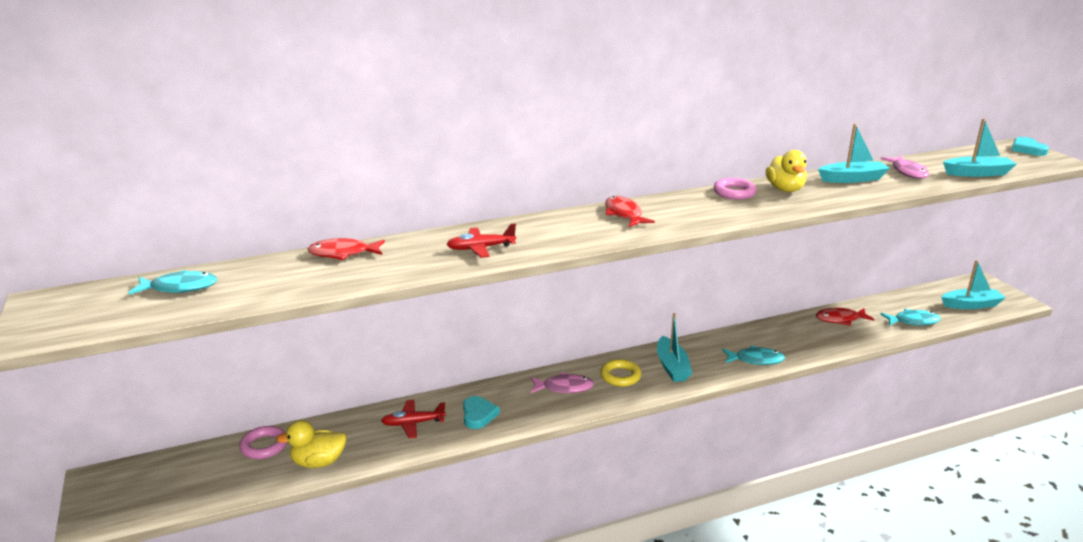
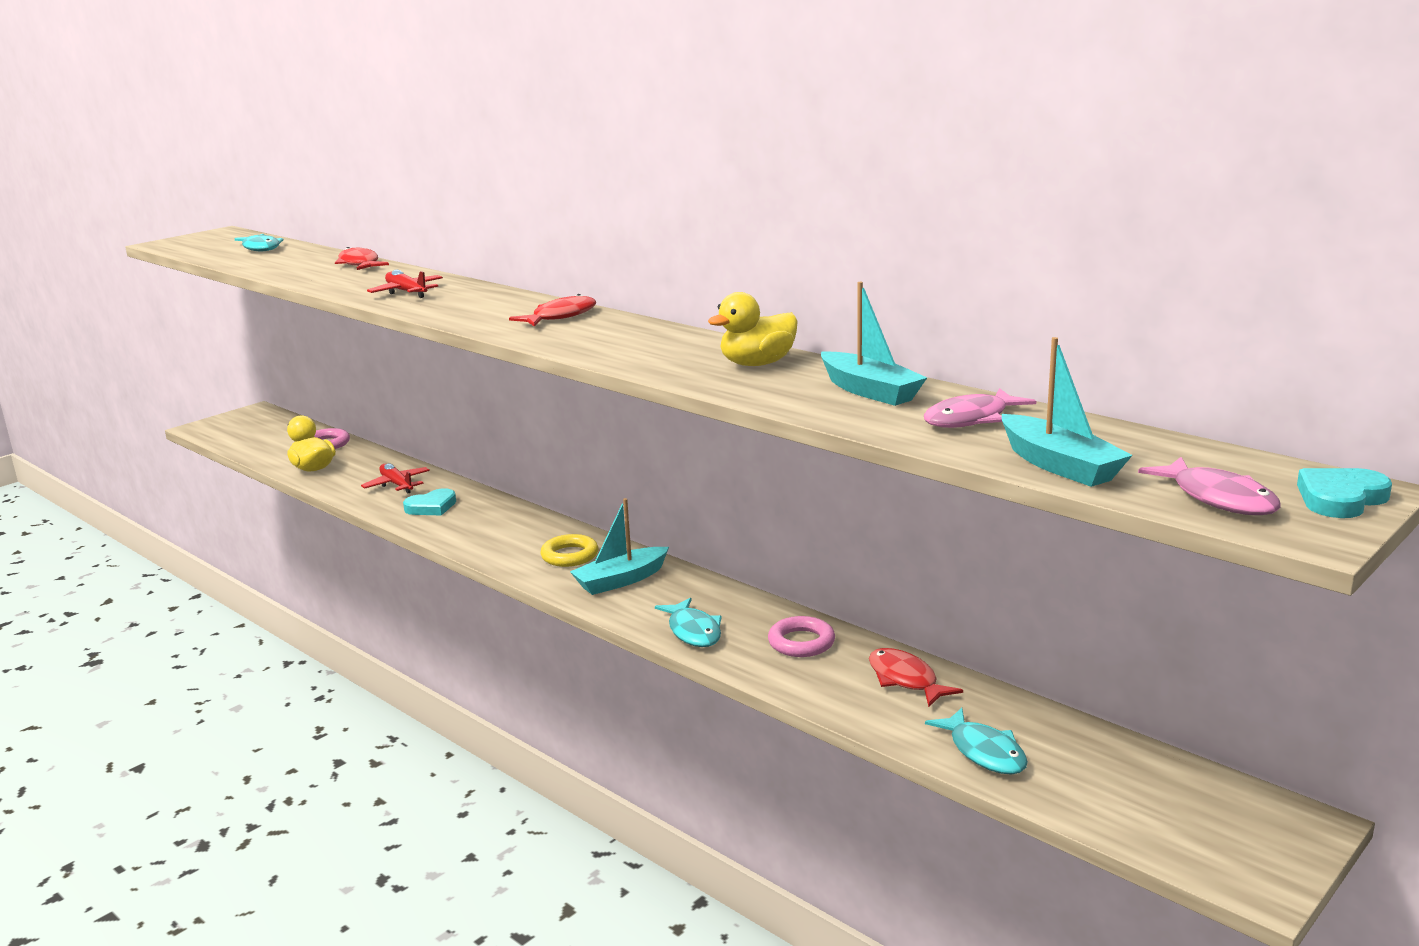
camera: 65 degrees right, 5 degrees down
pink fish [531,372,594,393] -> pink fish moved to [1138,457,1281,515]
pink ring [714,178,756,199] -> pink ring moved to [768,616,835,657]
turquoise boat [941,260,1006,309] -> none

